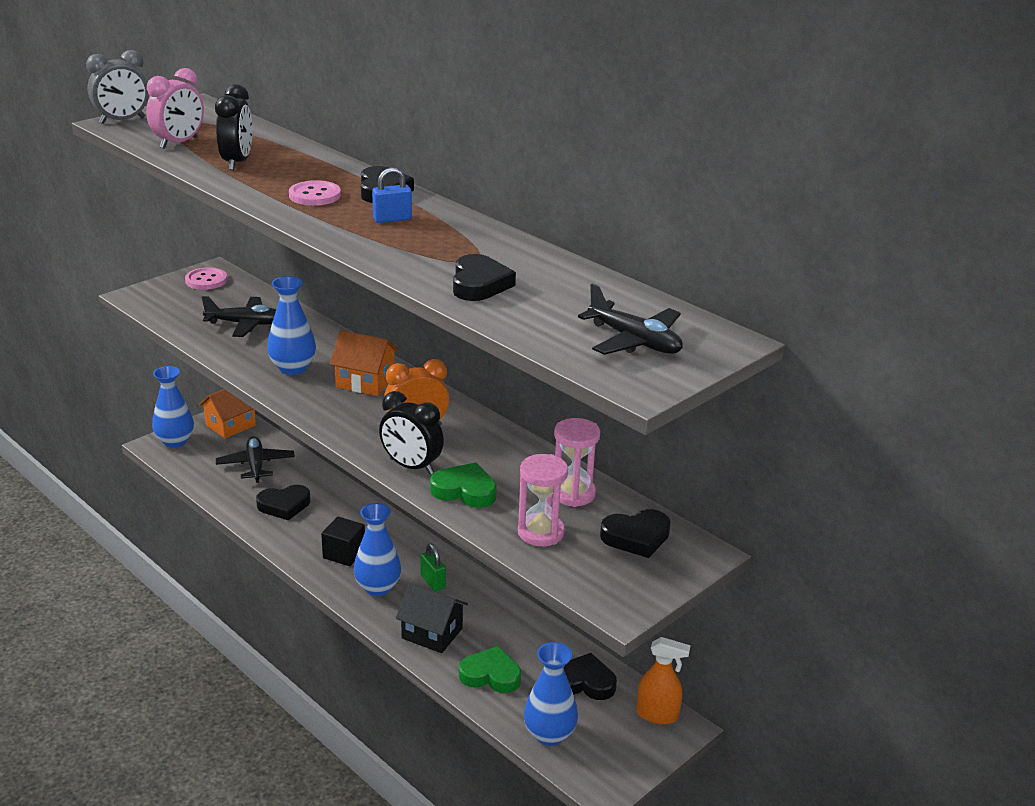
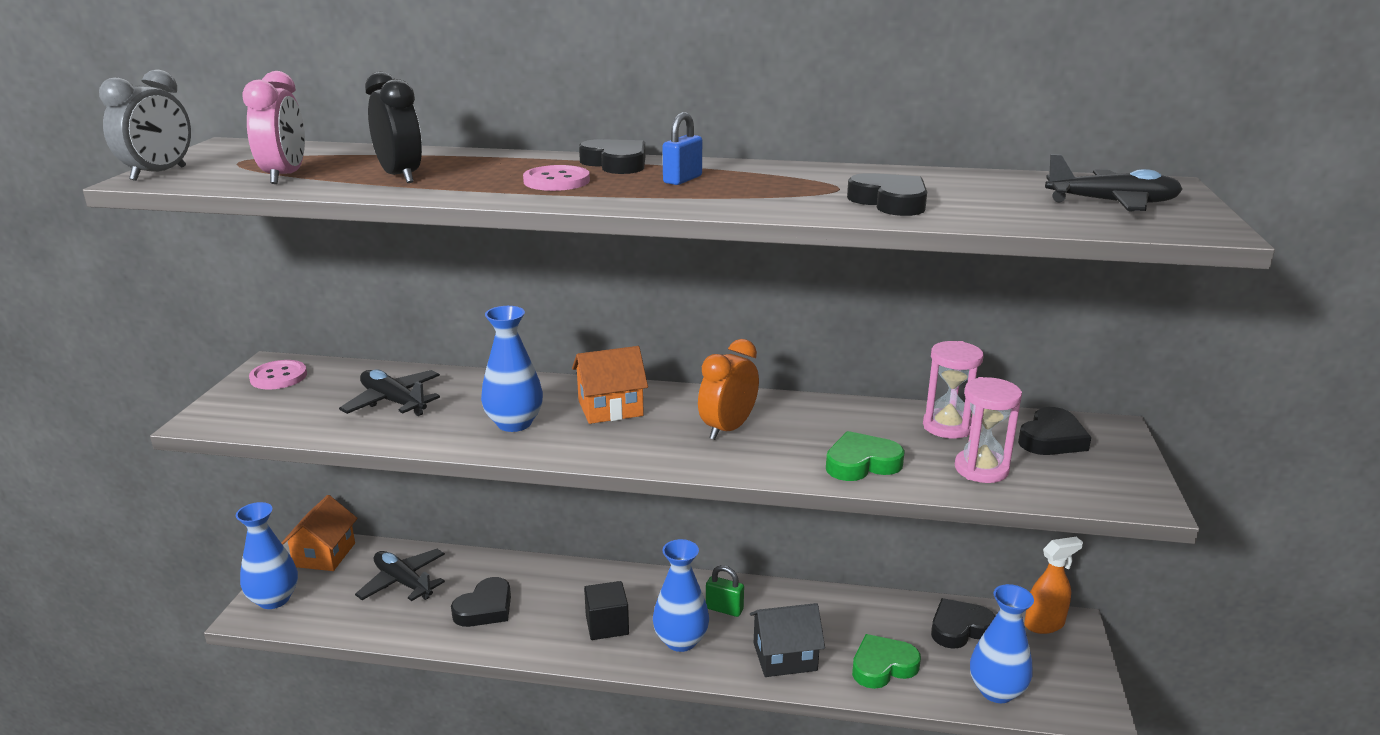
camera: 35 degrees left, 5 degrees down
black plane [202,296,276,337] -> black plane turned 105 degrees counterclockwise [339,369,440,416]
black clock [379,391,444,474] -> none

